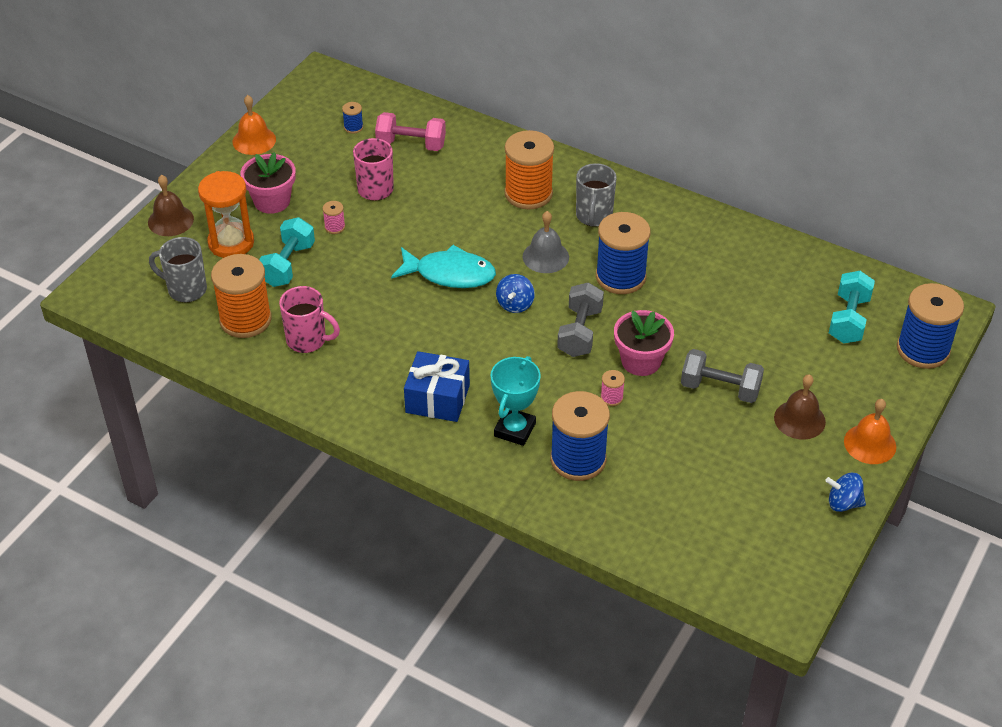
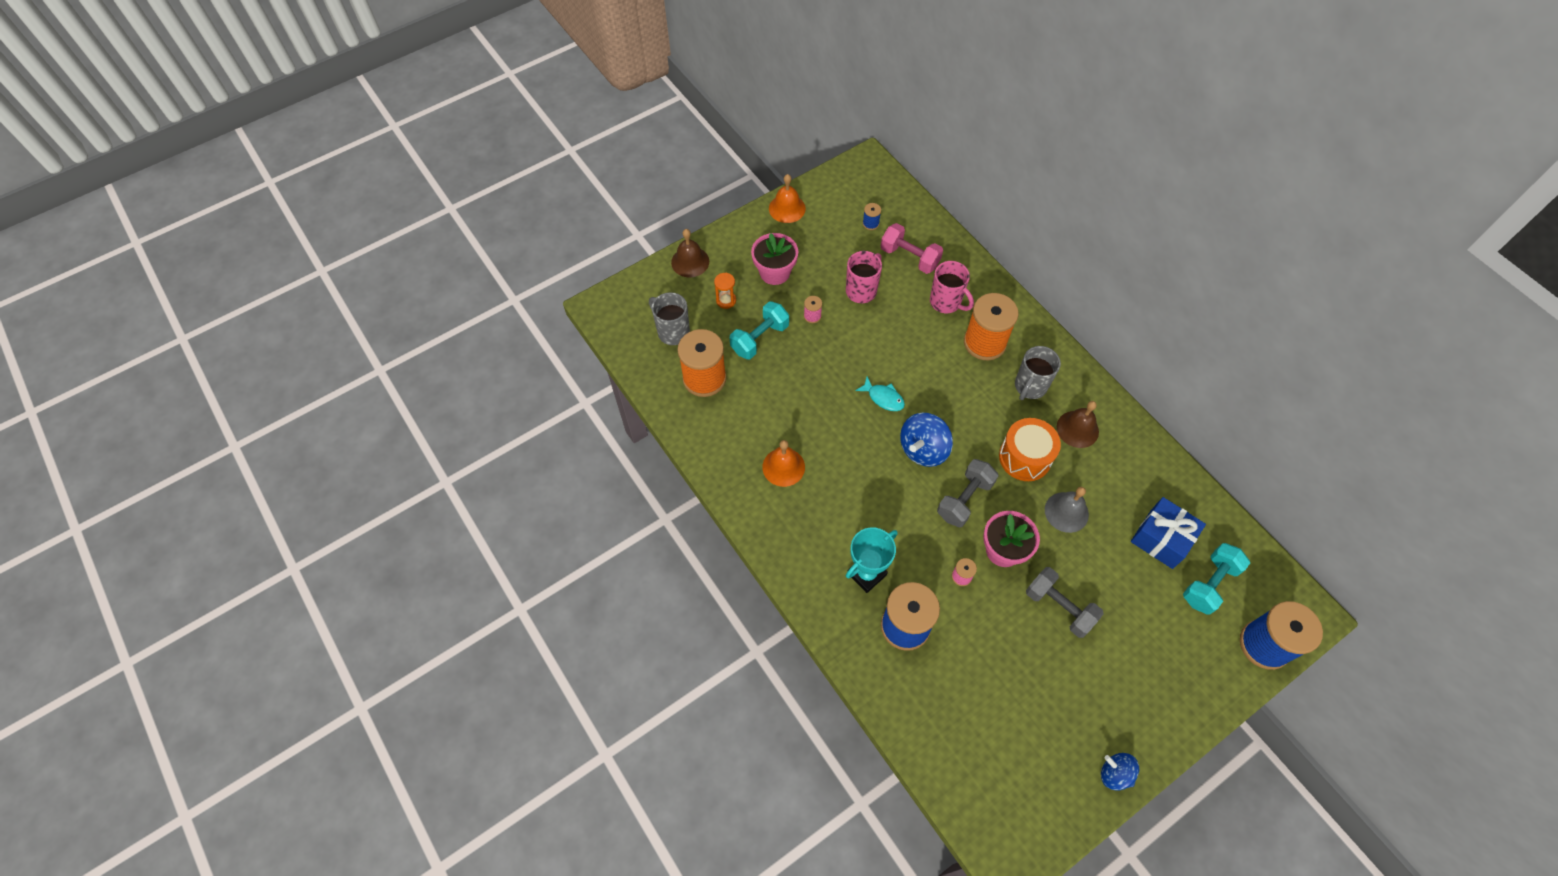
camera: 25 degrees right, 15 degrees up
orange hourglass [198,171,254,258] -> orange hourglass [714,273,736,309], size x0.52
pink mug [279,286,340,353] -> pink mug moved to [930,261,974,313]
turquoise fish [391,245,496,288] -> turquoise fish [855,377,905,411], size x0.57
blue gift [404,351,470,422] -> blue gift moved to [1131,497,1206,569]
blue spinning top [496,274,535,313] -> blue spinning top [900,413,953,467], size x1.59
grey bell [523,211,569,273] -> grey bell moved to [1045,487,1089,533]
blue spool [596,212,651,294] -> orange drum [999,418,1061,481]
brown bell [774,374,826,440] -> brown bell moved to [1057,401,1099,448]
orange bell [844,399,896,464] -> orange bell moved to [762,440,805,487]

